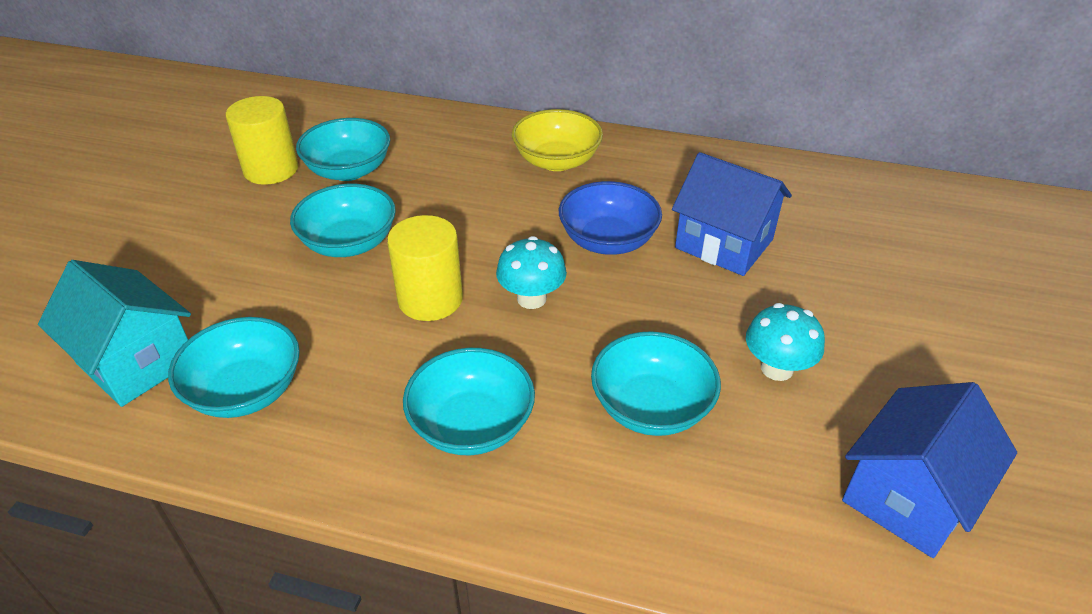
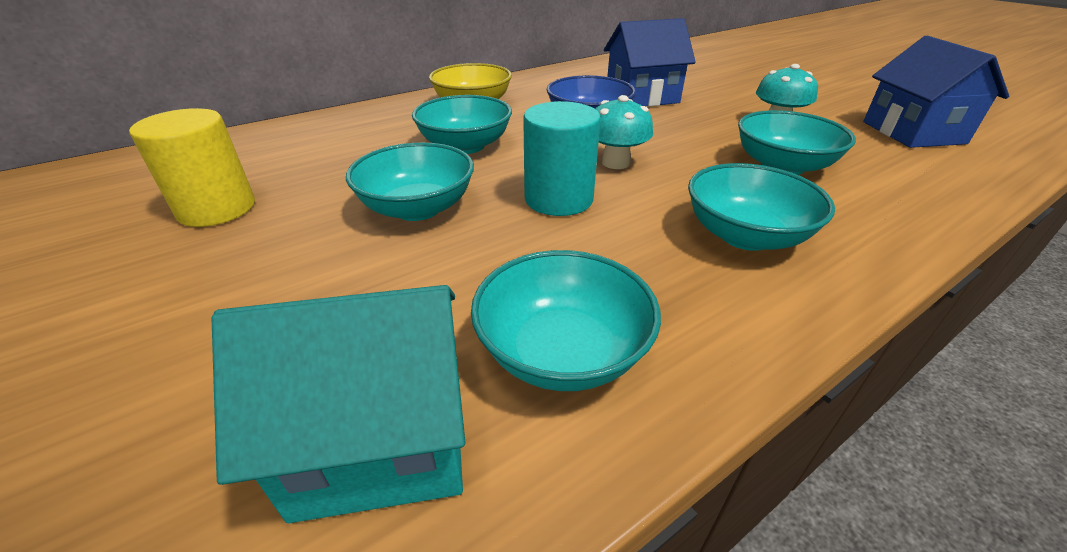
camera: 50 degrees left, 5 degrees down
turquoise bowl [296,118,390,181] -> turquoise bowl moved to [412,95,512,154]
yellow cylinder [387,215,463,321] -> turquoise cylinder [523,101,601,216]

